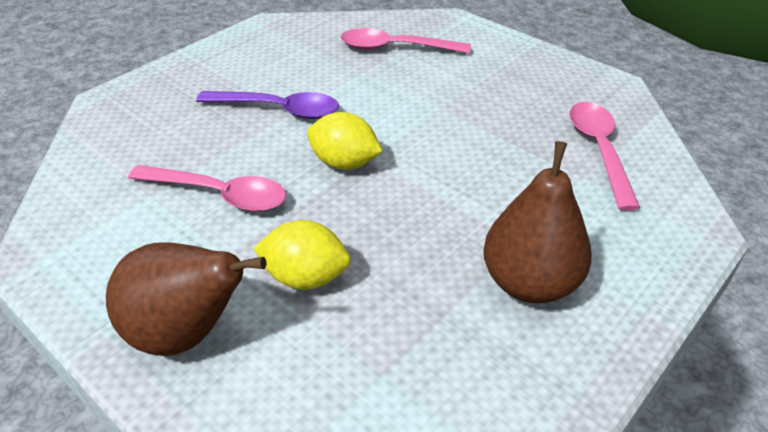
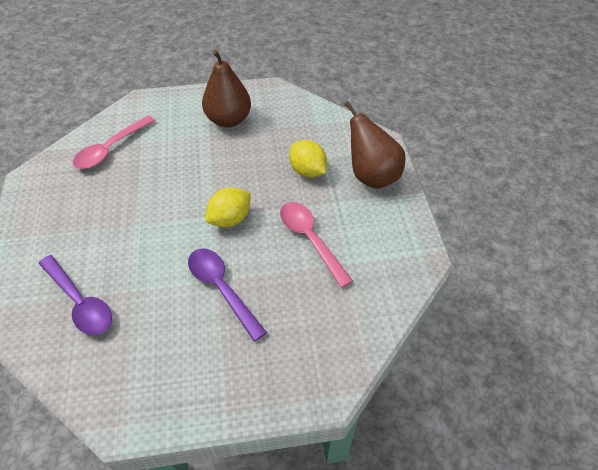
camera: 140 degrees left, 10 degrees up
yellow lemon [307,112,383,170] -> yellow lemon turned 75 degrees clockwise [205,188,251,227]
pink spoon [341,28,471,54] -> purple spoon [39,255,112,335]

